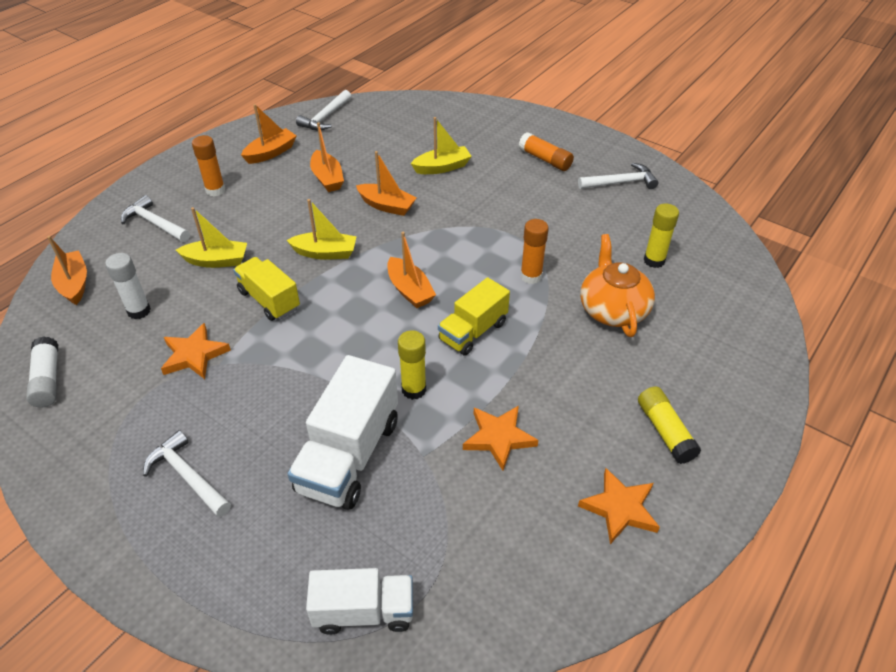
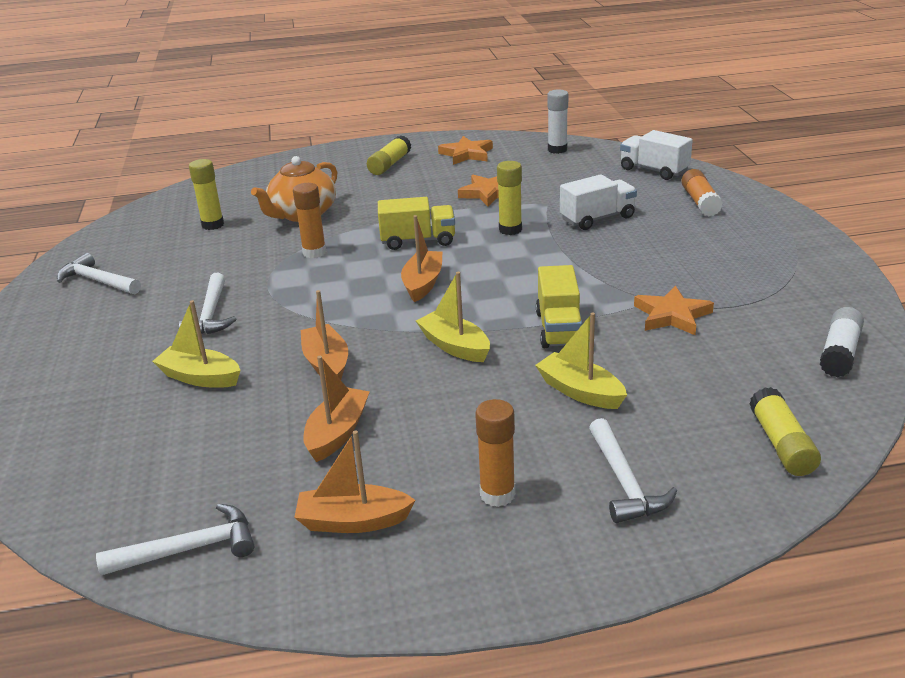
camera: 135 degrees left, 15 degrees down
orange boat [47,236,87,305] -> yellow glue stick [749,387,821,476]
white glue stick [105,253,151,319] -> white glue stick moved to [547,89,568,154]
white hammer [143,430,231,517] -> white hammer moved to [179,273,236,334]
white truck [288,355,398,510] -> white truck [560,174,637,230], size x0.64
orange glue stick [518,132,574,171] -> orange glue stick moved to [681,169,723,216]

